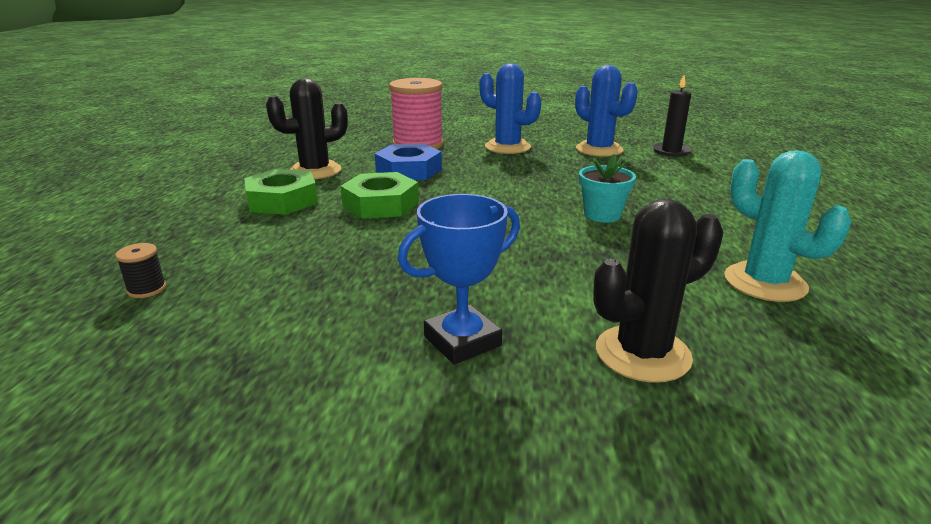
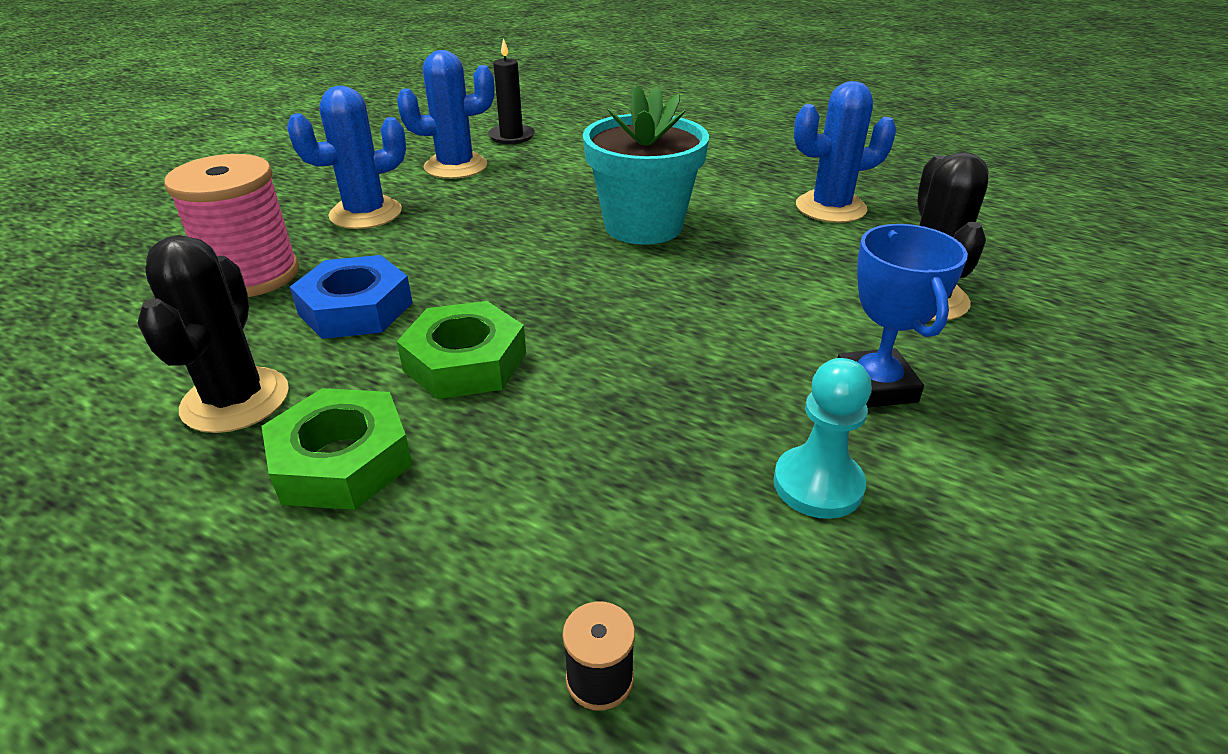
camera: 65 degrees left, 10 degrees up
turquoise flower pot [579,154,636,223] -> turquoise flower pot [583,85,709,245], size x1.83
turquoise cactus [724,150,851,302] -> blue cactus [794,81,896,223]
none -> turquoise pawn [773,358,872,519]

